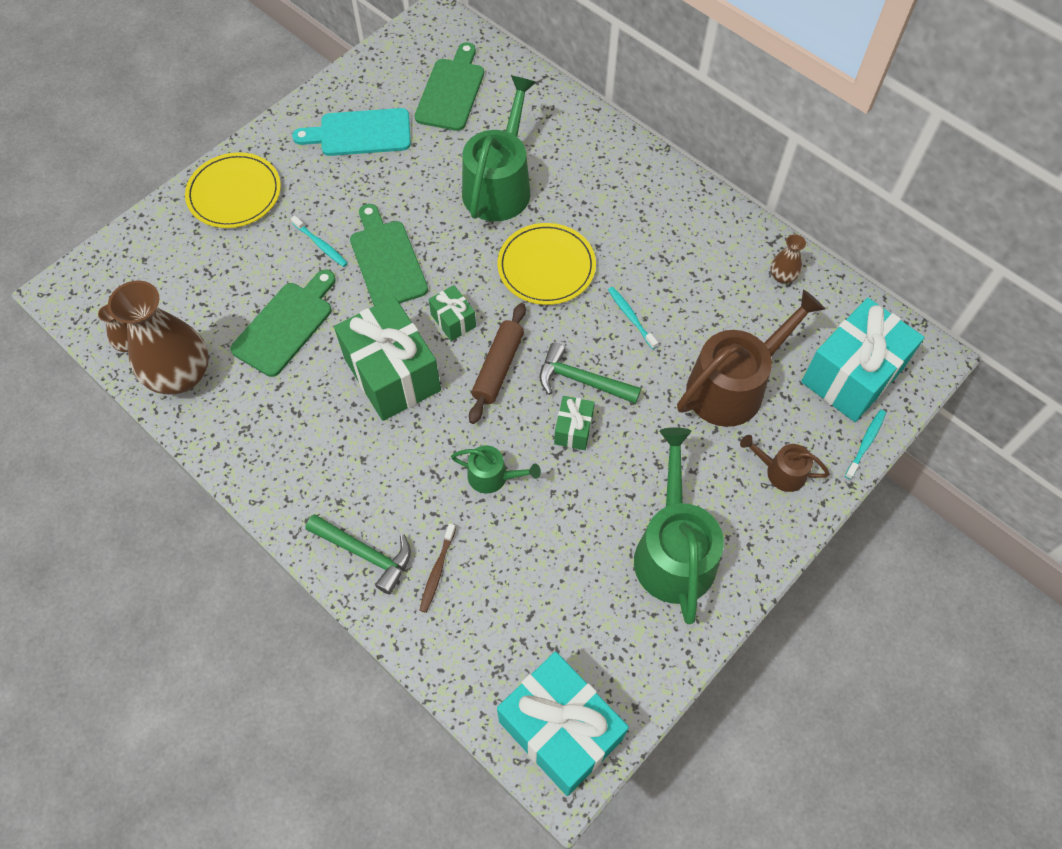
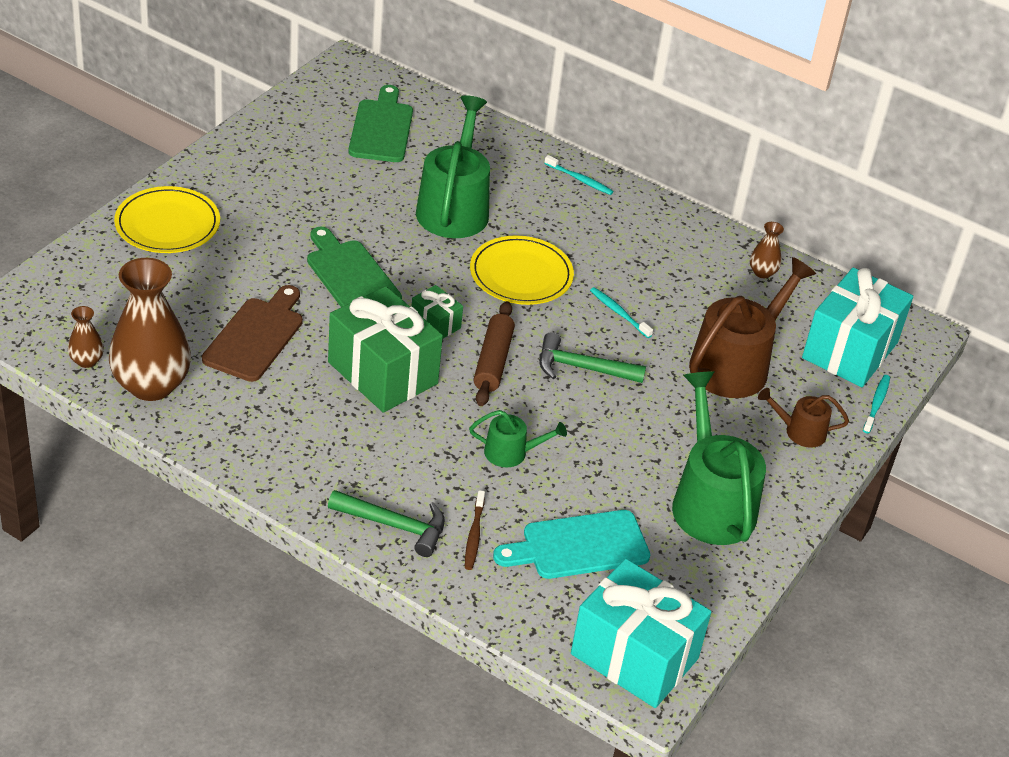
camera: 15 degrees left, 20 degrees down
green cutting board [230,270,336,377] -> brown cutting board [202,285,303,382]
turquoise toothbrush [291,216,348,267] -> turquoise toothbrush moved to [544,155,613,195]
turquoise cutting board [292,108,411,156] -> turquoise cutting board moved to [493,510,650,579]
green gift [554,396,595,450] -> none

